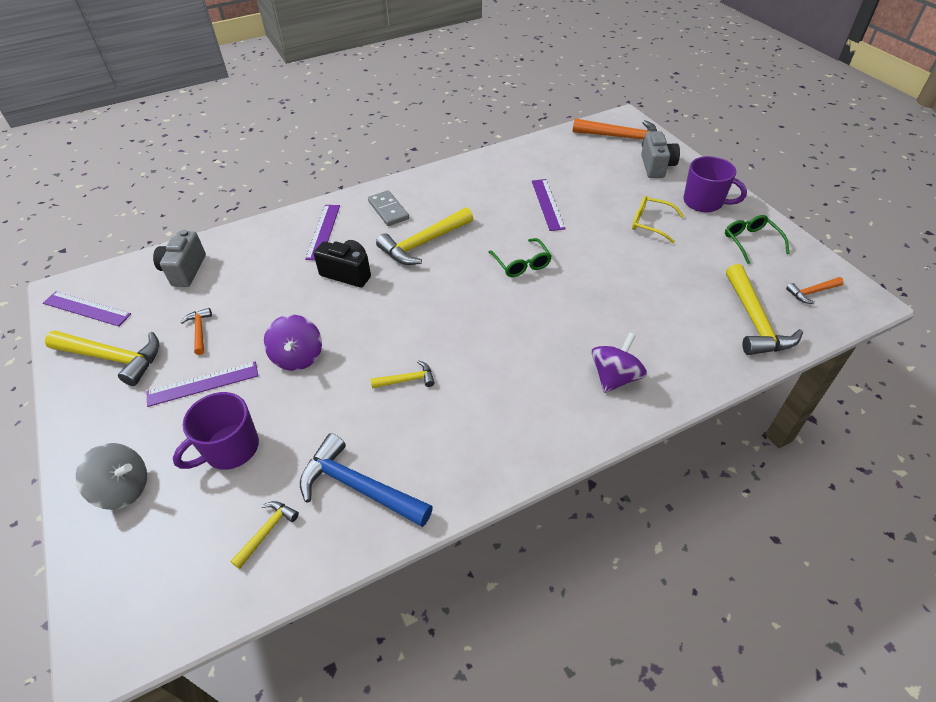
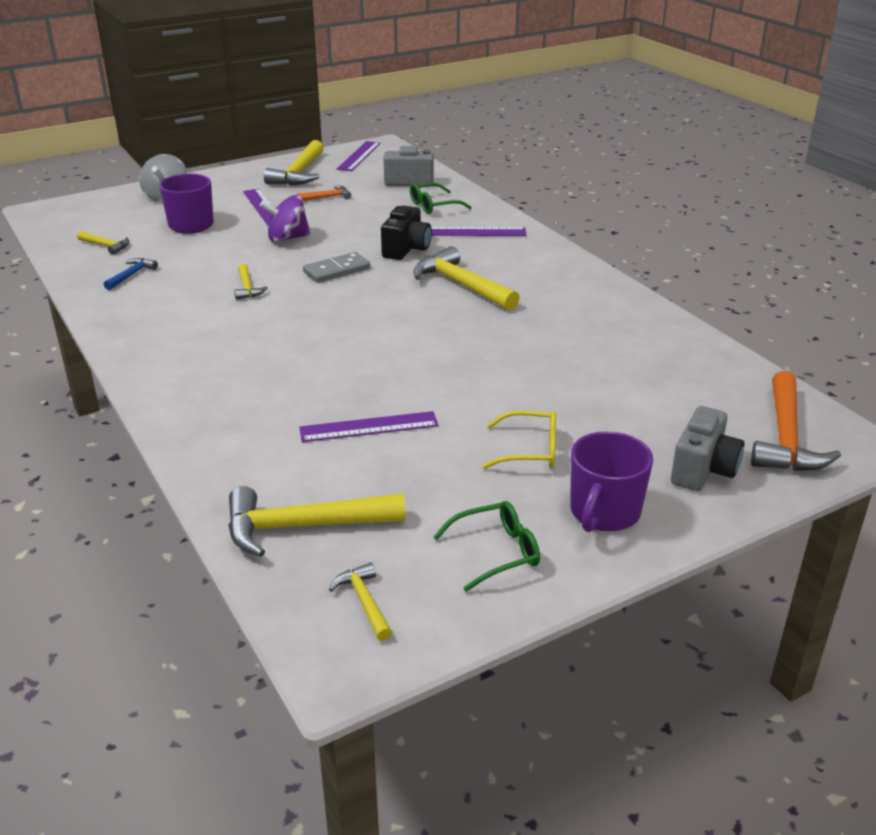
camera: 85 degrees right, 15 degrees down
blue hammer [300,433,433,527] -> blue hammer [104,258,158,290], size x0.51
grey domino [368,190,409,226] -> grey domino moved to [303,252,370,283]
green glasses [489,238,552,277] -> green glasses moved to [410,183,472,214]
purple ruler [532,179,566,231] -> purple ruler moved to [299,411,438,442]
purple spinning top [591,332,647,393] -> none
yellow glasses [632,196,684,243] -> yellow glasses turned 75 degrees clockwise [482,410,556,469]
grey camera [641,131,680,178] -> grey camera turned 60 degrees counterclockwise [671,406,744,491]
orange hammer [786,277,844,304] -> yellow hammer [329,562,392,641]

